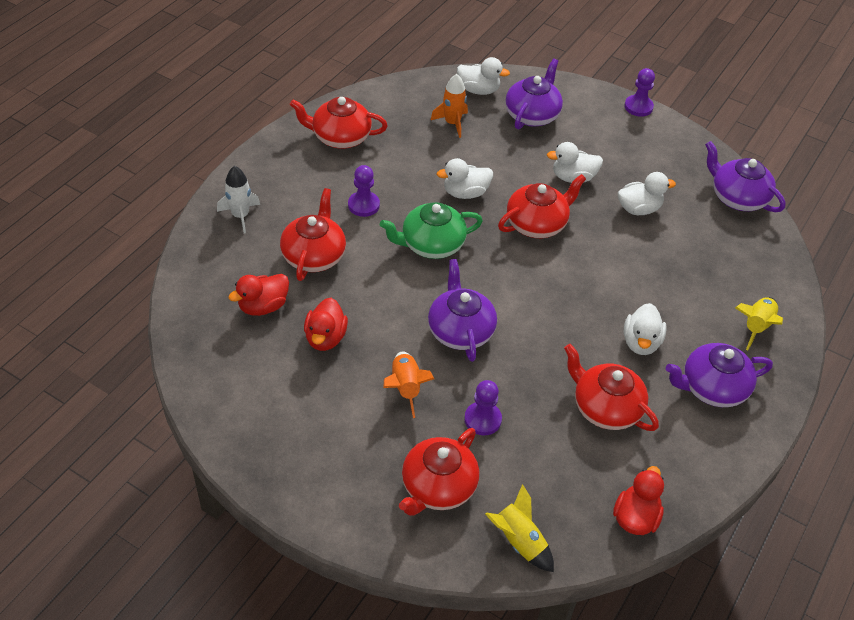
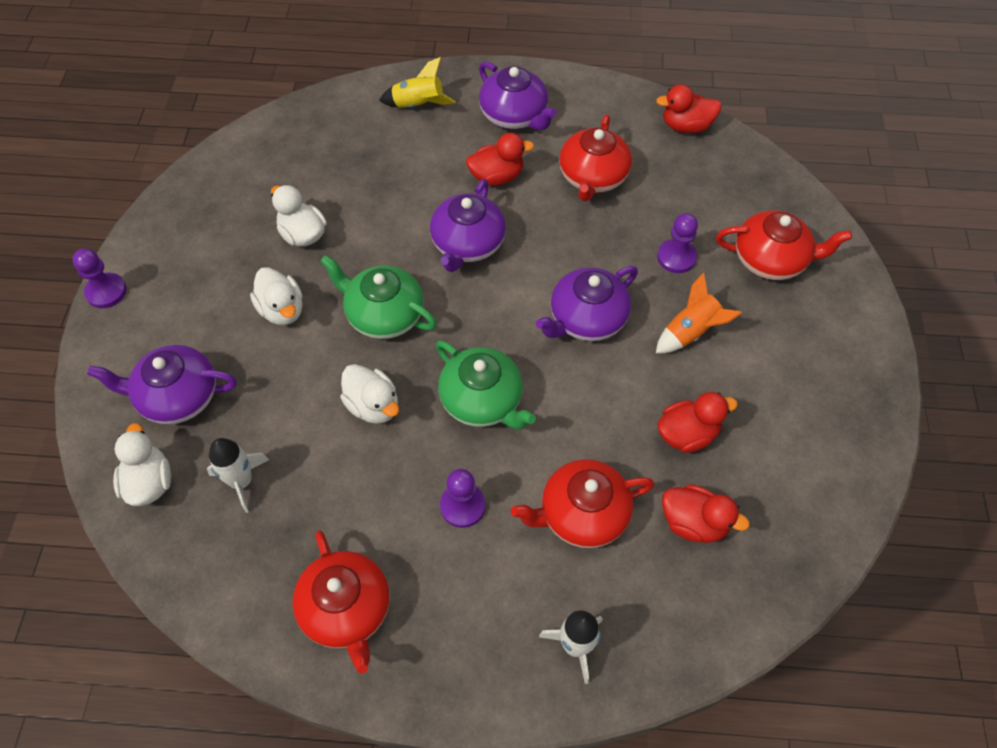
camera: 115 degrees left, 10 degrees up
orange rocket [431,74,468,138] -> white rocket [207,438,269,513]
yellow rocket [485,484,554,572] -> none
red teapot [498,174,586,238] -> green teapot [320,255,437,339]
white duck [623,303,667,355] -> red duck [466,133,534,186]
purple teapot [705,141,786,212] -> purple teapot moved to [430,179,506,272]

